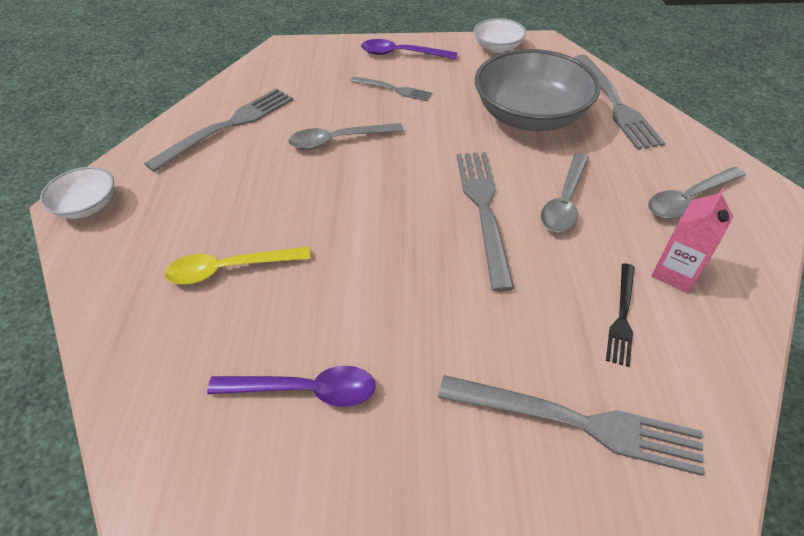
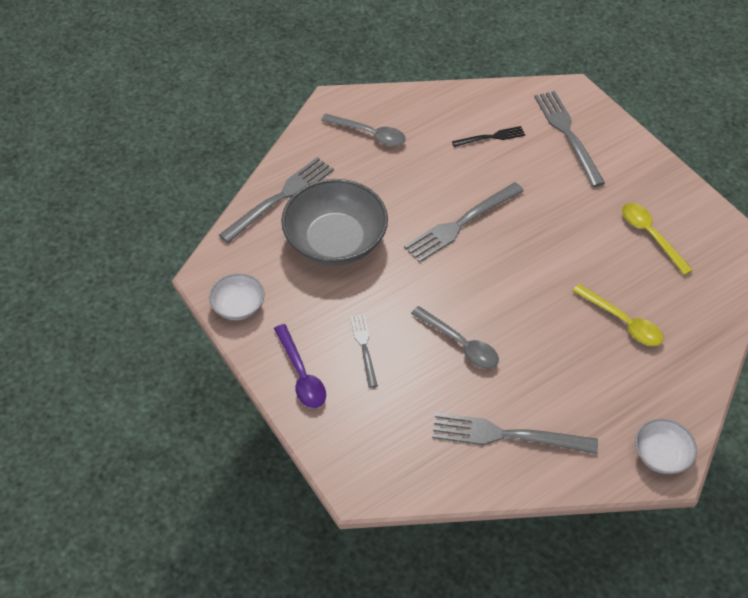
camera: 125 degrees left, 5 degrees up
purple spoon [207,366,376,407] -> yellow spoon [622,203,693,275]
grey spoon [541,153,589,232] -> none
pink carton [652,188,734,293] -> none

